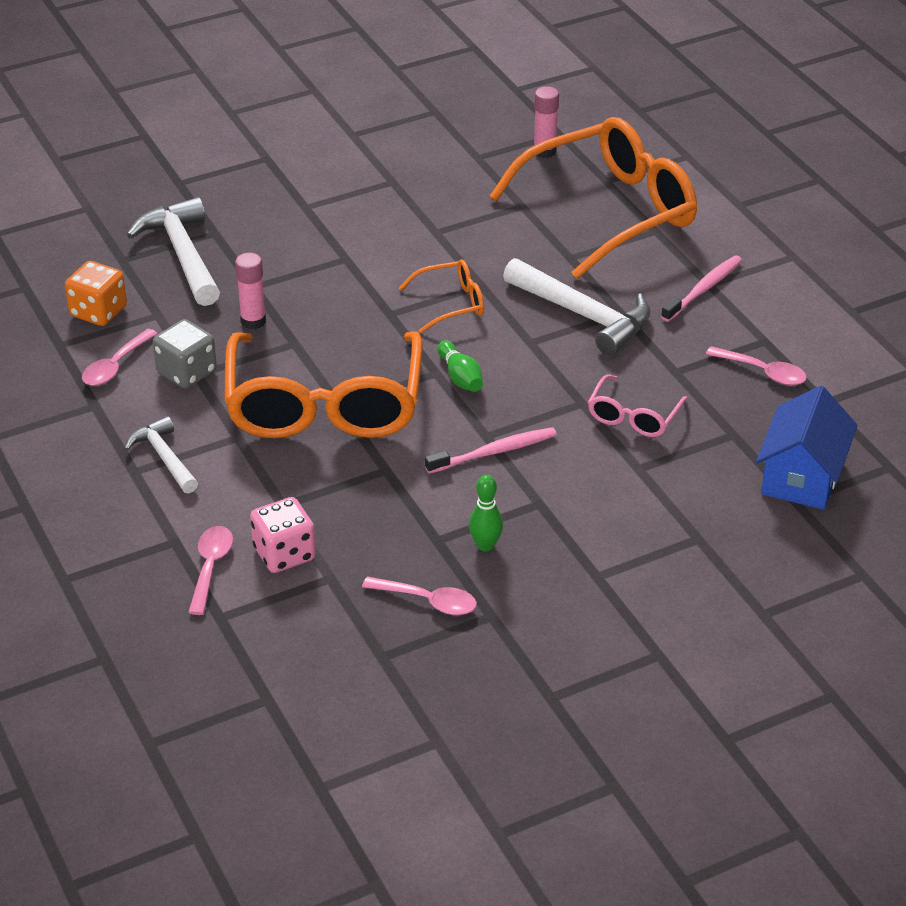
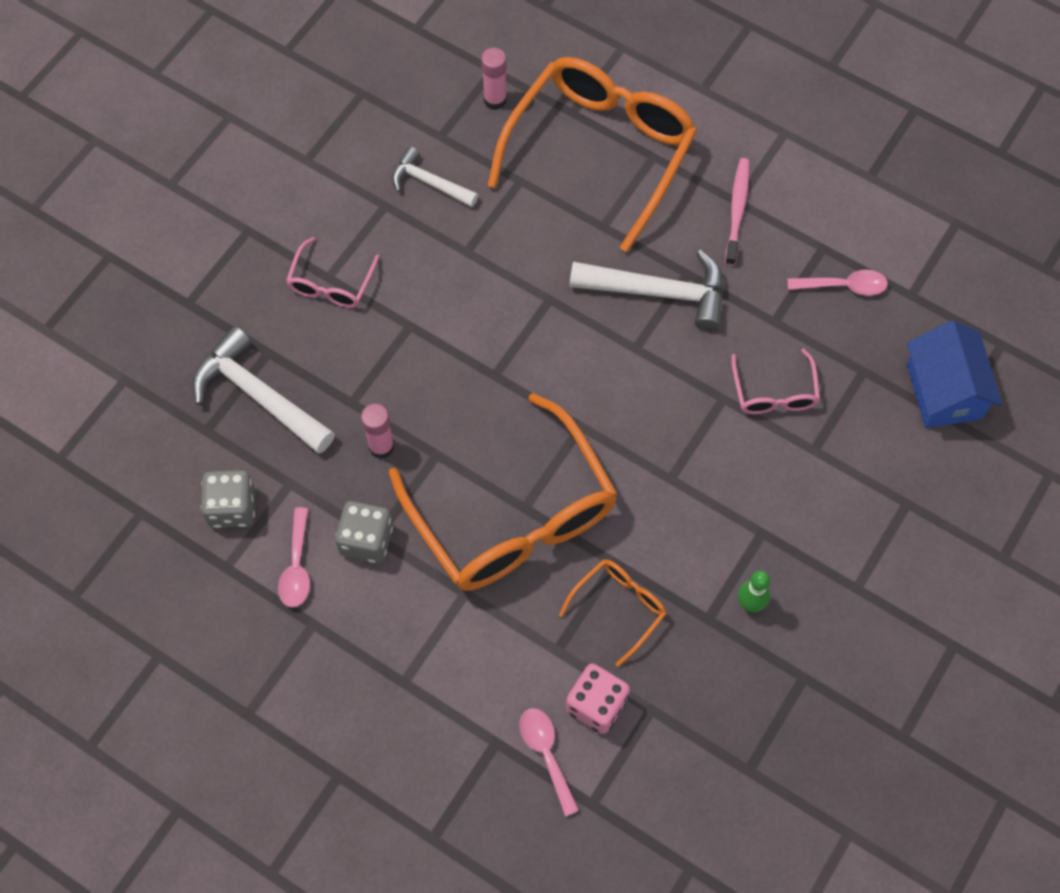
camera: 30 degrees left, 25 degrees up
orange dice [65,261,127,326] -> grey dice [201,470,255,528]
white hammer [124,416,198,494] -> white hammer moved to [392,146,478,207]
pink spoon [362,577,477,615] -> none
orange glasses [398,259,484,333] -> orange glasses moved to [559,559,667,667]
pink toothbrush [425,427,557,474] -> none
green bowling pin [437,341,483,392] -> none
none -> pink glasses [286,237,380,308]

